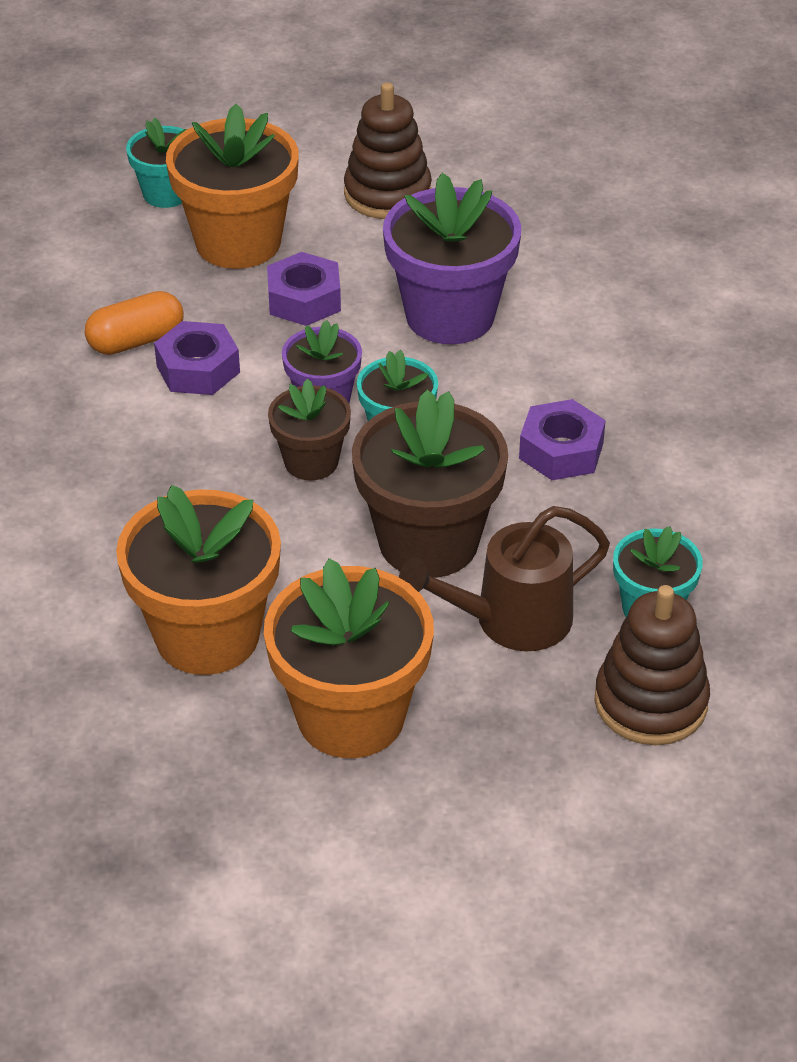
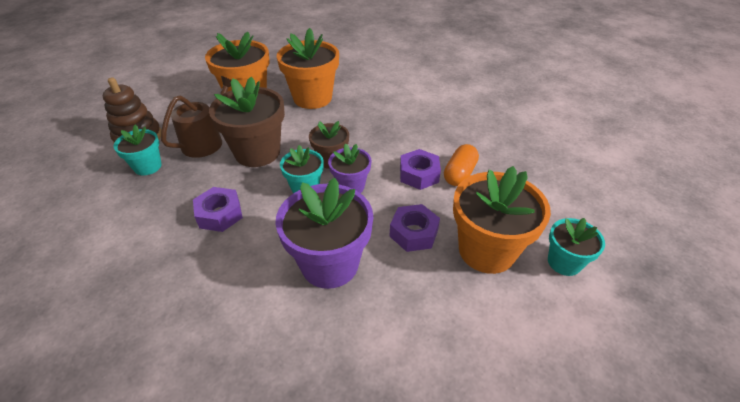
camera: 145 degrees right, 0 degrees up
brown stacking toy [344,82,432,219] -> none

